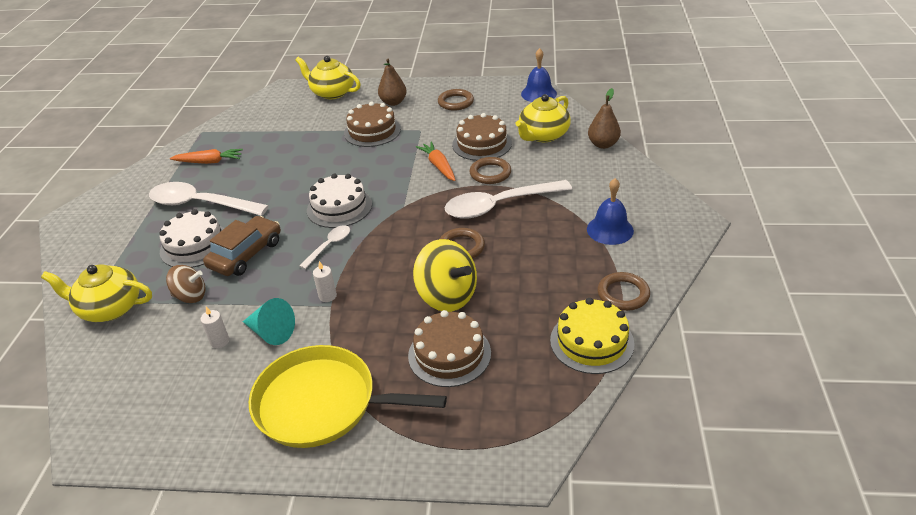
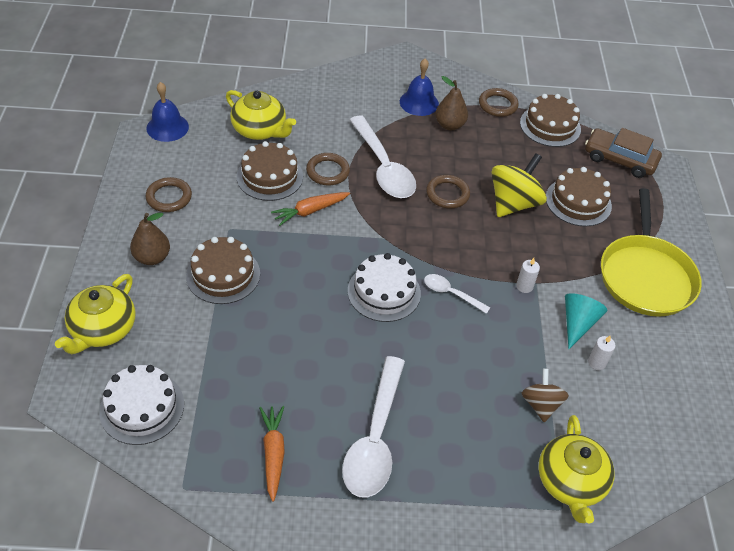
camera: 100 degrees left, 10 degrees up
white cake [159,209,224,268] -> white cake moved to [99,365,184,445]
brown car [203,216,281,276] -> brown car moved to [585,128,662,178]
yellow cake [550,298,634,374] -> brown cake [520,94,581,147]
brown pear [588,88,621,149] -> brown pear moved to [435,76,468,130]

